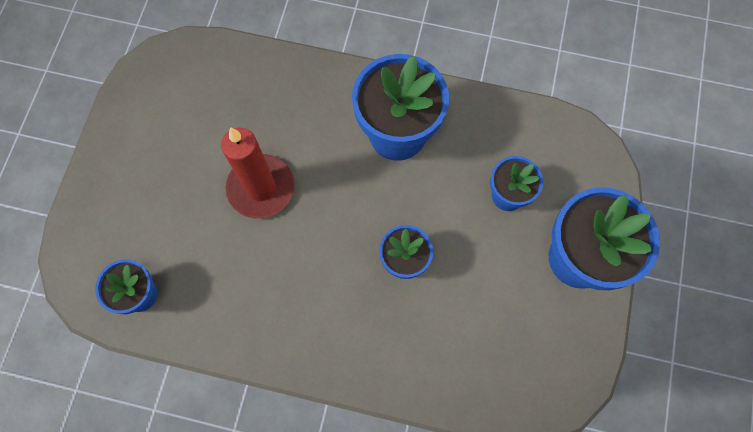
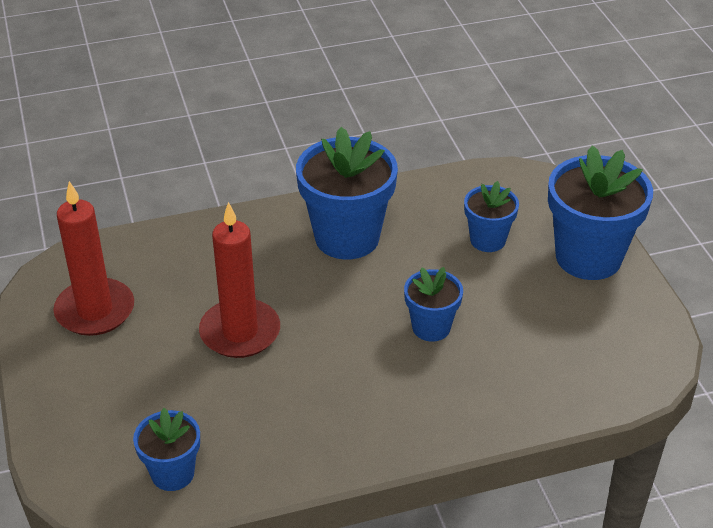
camera: 30 degrees left, 30 degrees down
none -> red candle [53,181,134,336]

